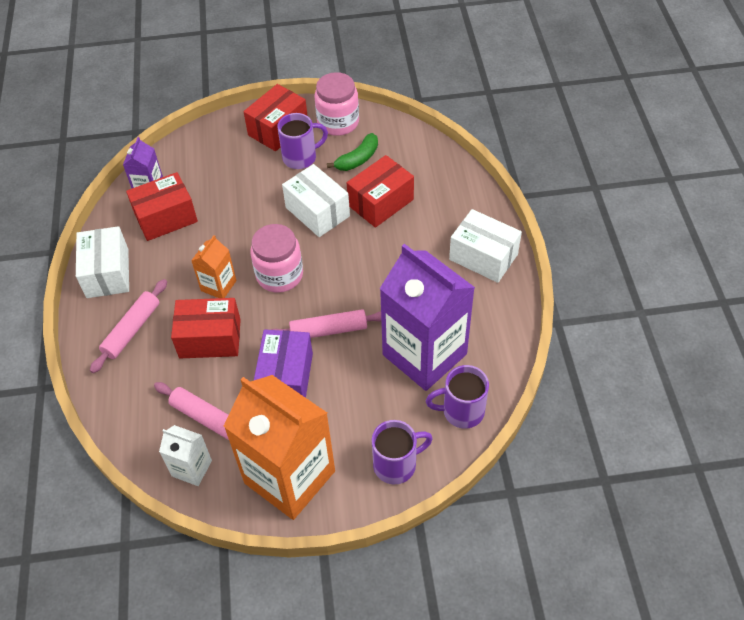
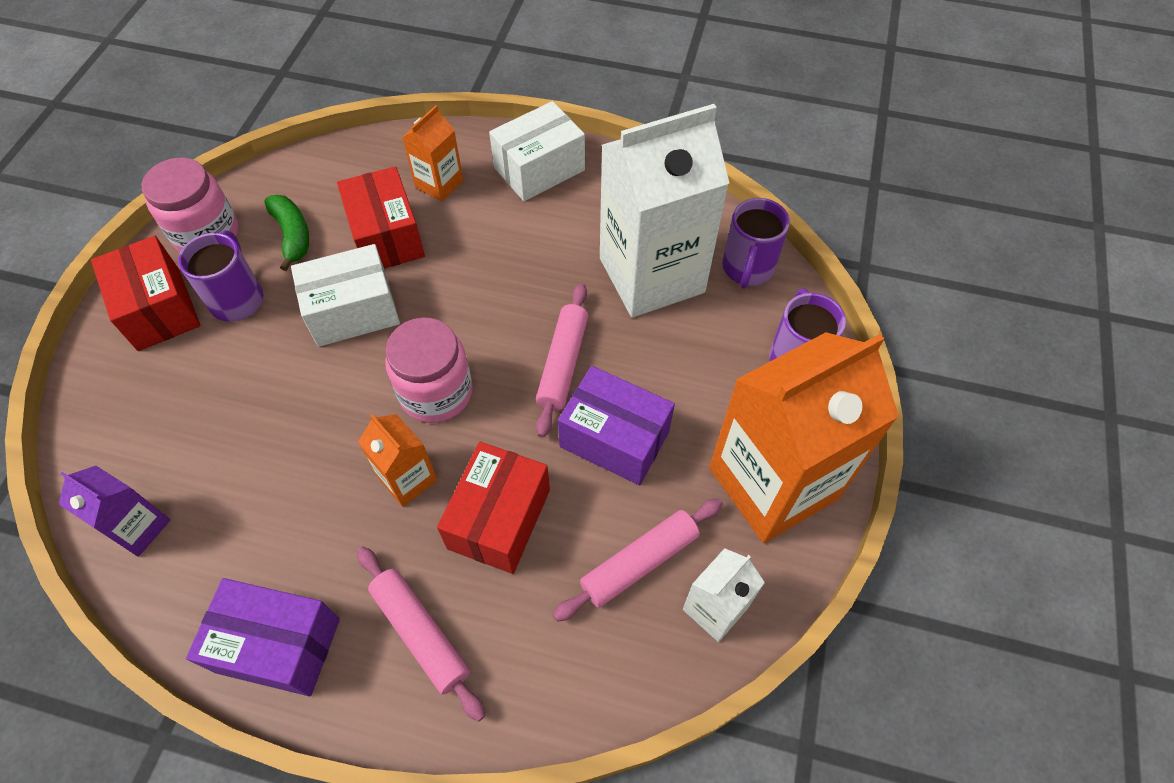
camera: 70 degrees left, 5 degrees up
white box [76,226,129,298] -> purple box [186,578,340,696]
red box [126,172,198,241] -> none
purple carton [380,244,475,391] -> white carton [600,104,729,318]
none -> orange carton [402,105,463,202]

